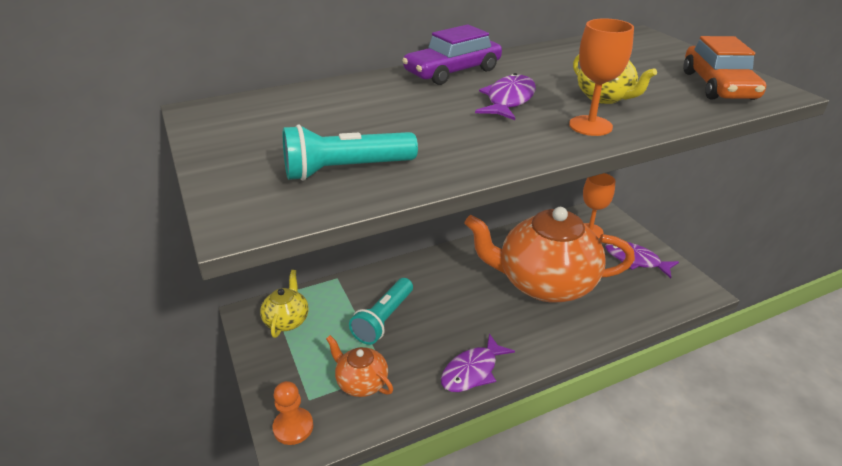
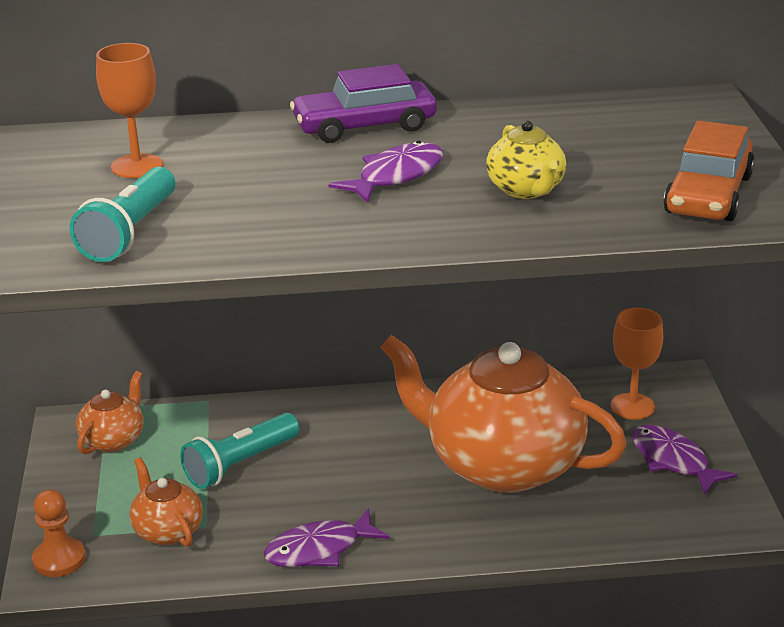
camera: 20 degrees right, 5 degrees down
yellow teapot [260,270,309,338] -> orange teapot [76,371,143,454]
turquoise flashlight [283,124,418,181] -> turquoise flashlight turned 75 degrees counterclockwise [70,167,175,262]
orange goblet [569,18,634,136] -> orange goblet moved to [96,43,163,178]

